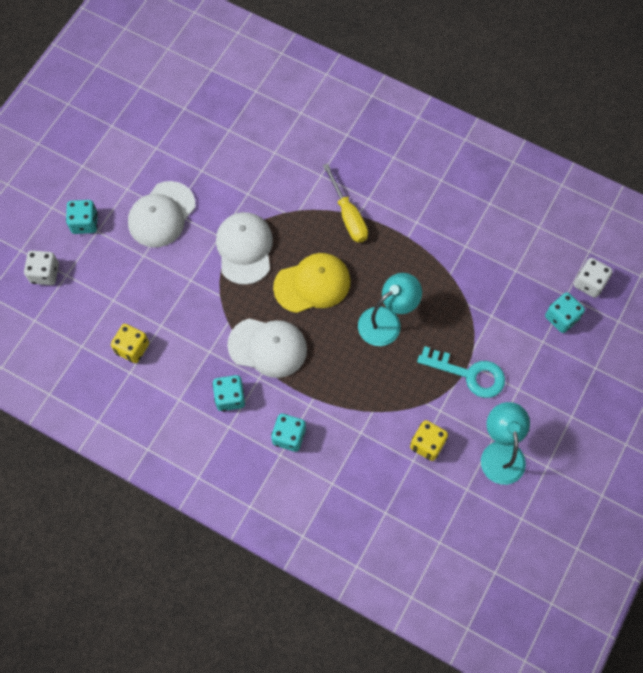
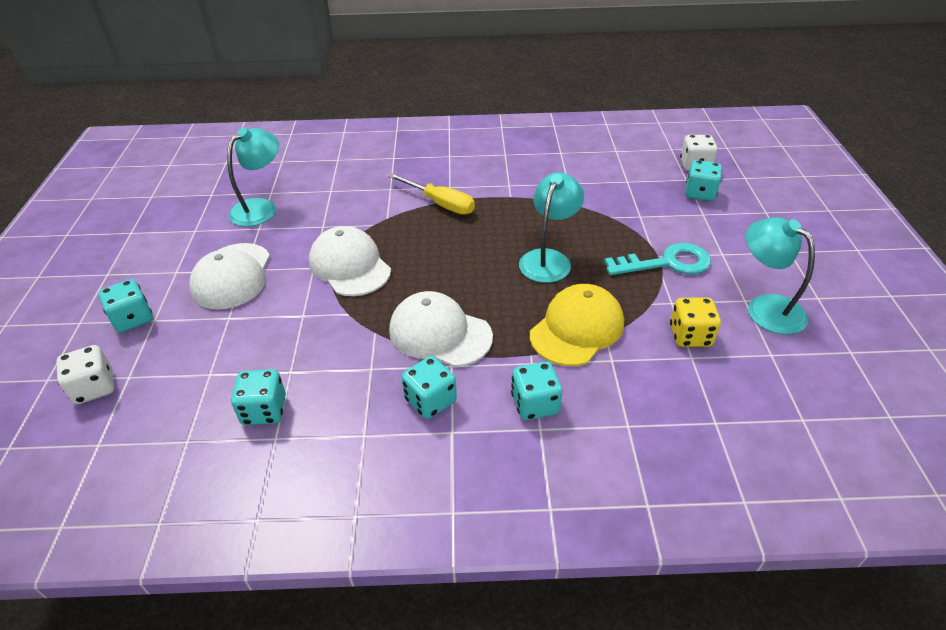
camera: 30 degrees left, 25 degrees down
yellow dice [111,324,149,363] -> turquoise dice [231,369,286,425]
white cap [227,318,307,378] -> white cap turned 135 degrees counterclockwise [389,291,493,367]
yellow cap [273,253,351,313] -> yellow cap moved to [530,284,624,366]
none -> turquoise lamp [227,128,279,227]

